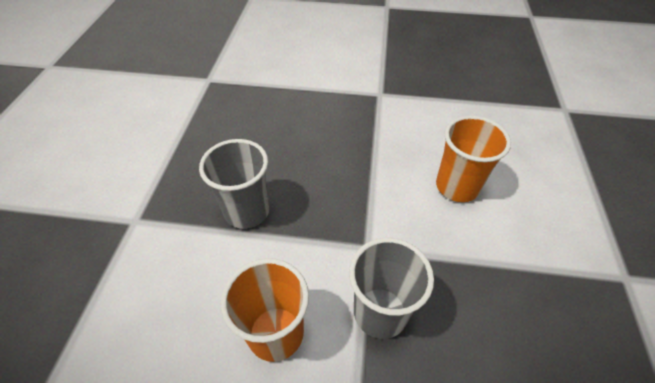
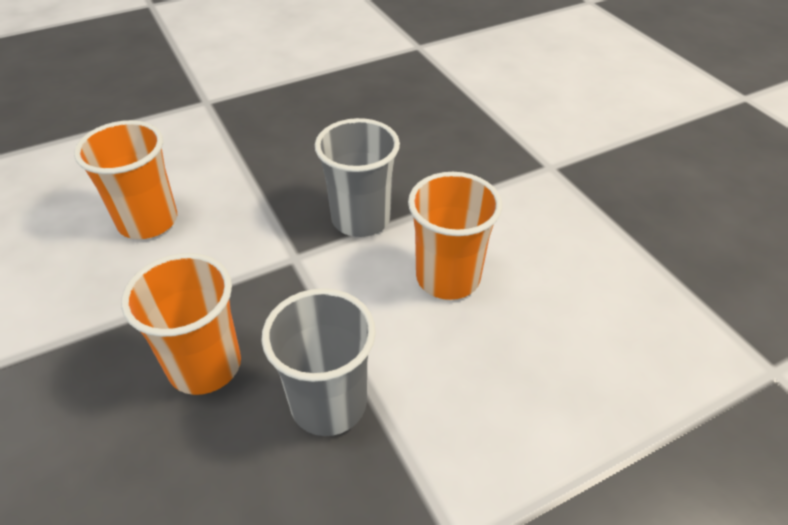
camera: 125 degrees left, 5 degrees down
none -> orange cup [121,253,241,395]

